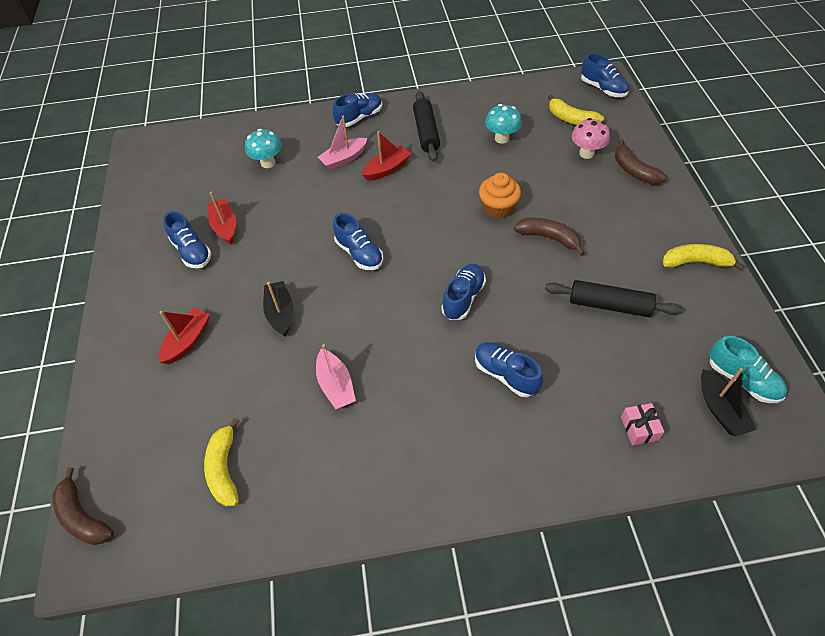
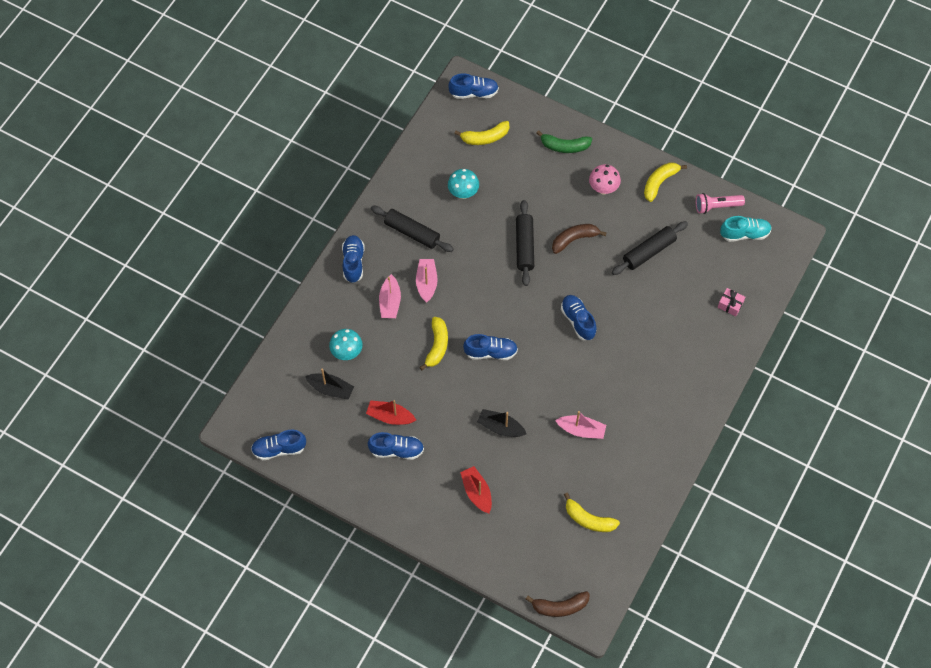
camera: 55 degrees left, 10 degrees up
red boat [362,131,411,181] -> pink boat [416,259,438,303]
blue shoe [475,342,543,397] -> blue shoe moved to [251,429,306,460]
orange cupcake [479,173,521,219] -> black rolling pin [516,200,534,286]
pink mushroom [572,118,610,159] -> pink mushroom moved to [589,164,621,194]
brown banana [615,140,667,185] -> green banana [536,130,592,153]
black boat [701,368,756,436] -> black boat moved to [305,369,354,399]
none -> yellow banana [419,317,448,370]
none -> pink flashlight [696,193,745,214]

